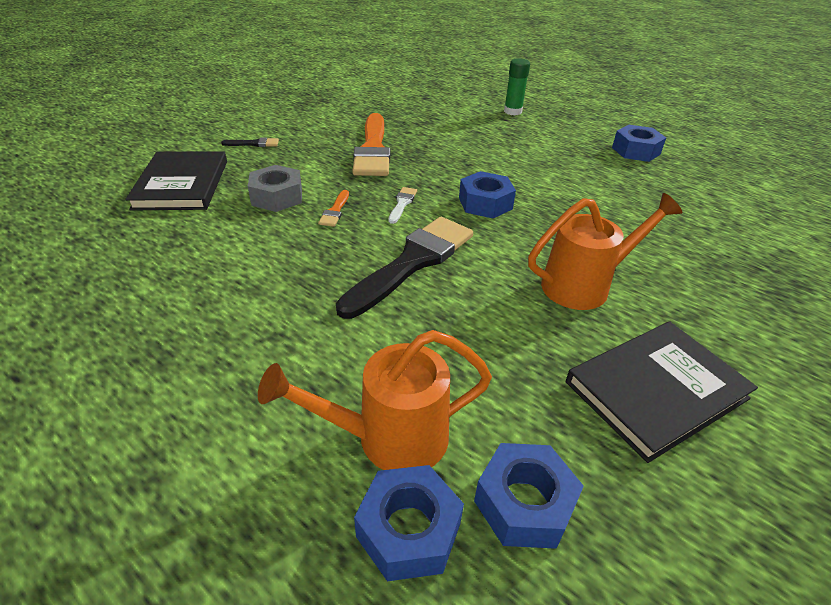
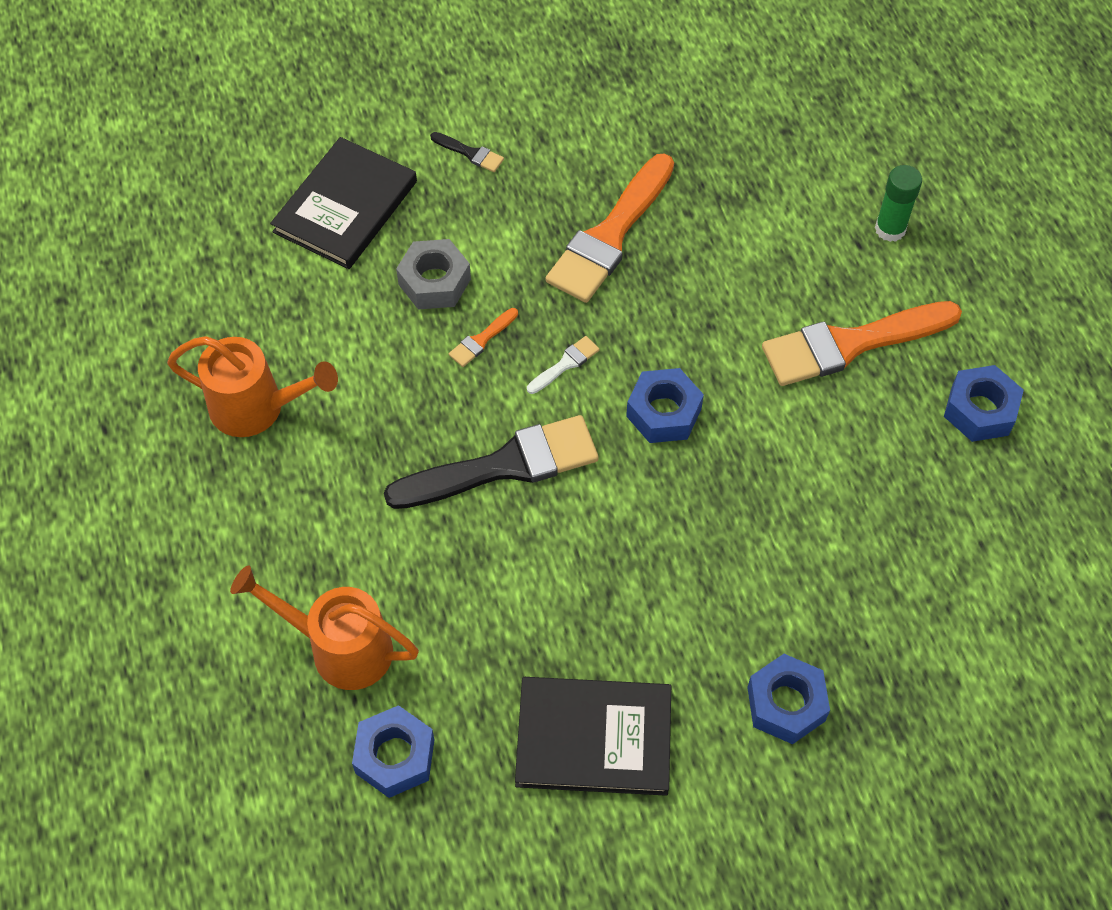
camera: 35 degrees right, 20 degrees up
blue nut [354,465,464,581] -> blue nut moved to [747,654,830,744]
orange watering can [528,193,682,310] -> orange watering can moved to [167,336,338,437]
none -> orange brush [762,301,962,386]

